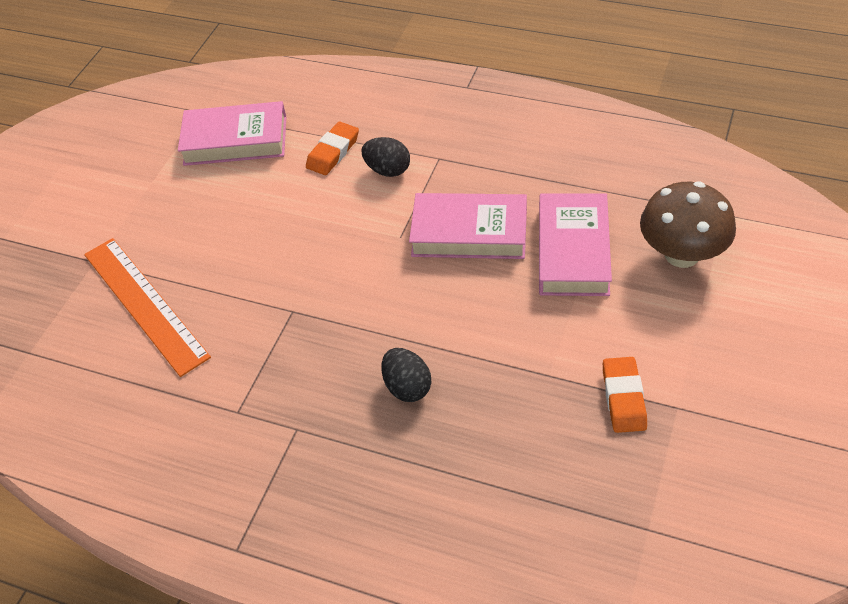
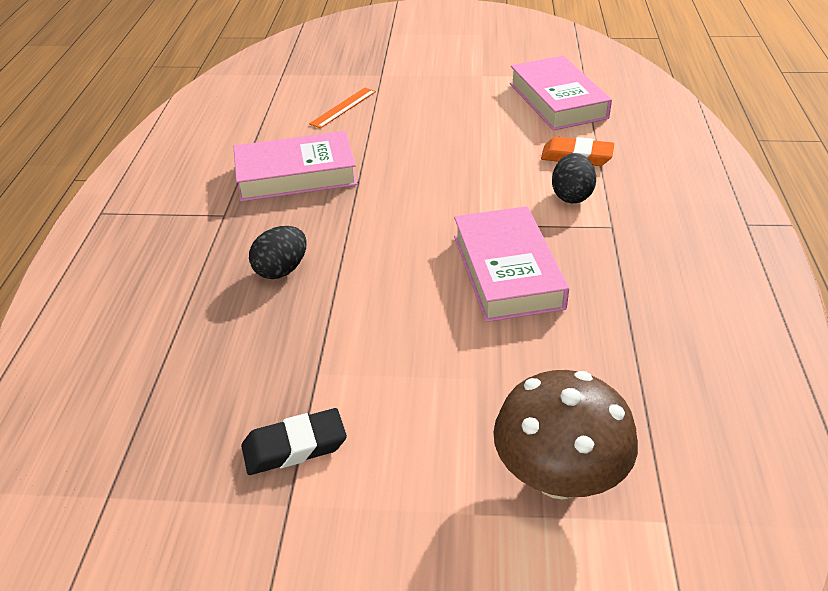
camera: 70 degrees right, 10 degrees down
orange ruler [84,238,211,377] -> orange ruler [309,88,376,128], size x0.49
pink book [539,194,612,296] -> pink book moved to [233,131,357,202]
orange eraser [603,357,647,433] -> black eraser [241,408,347,475]

